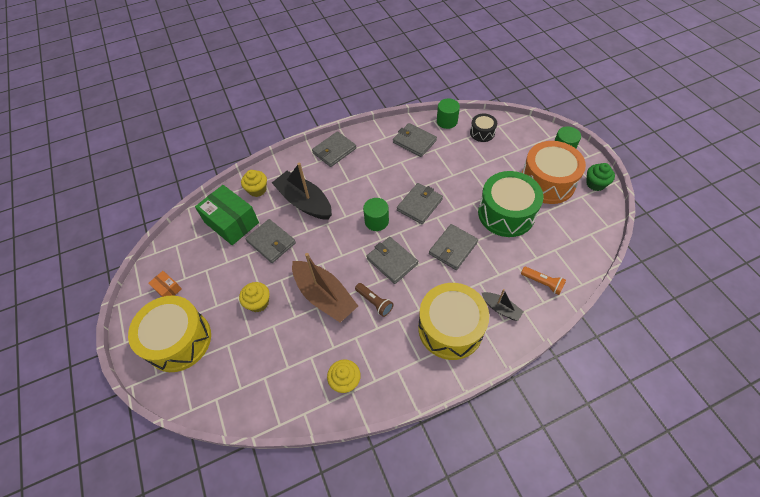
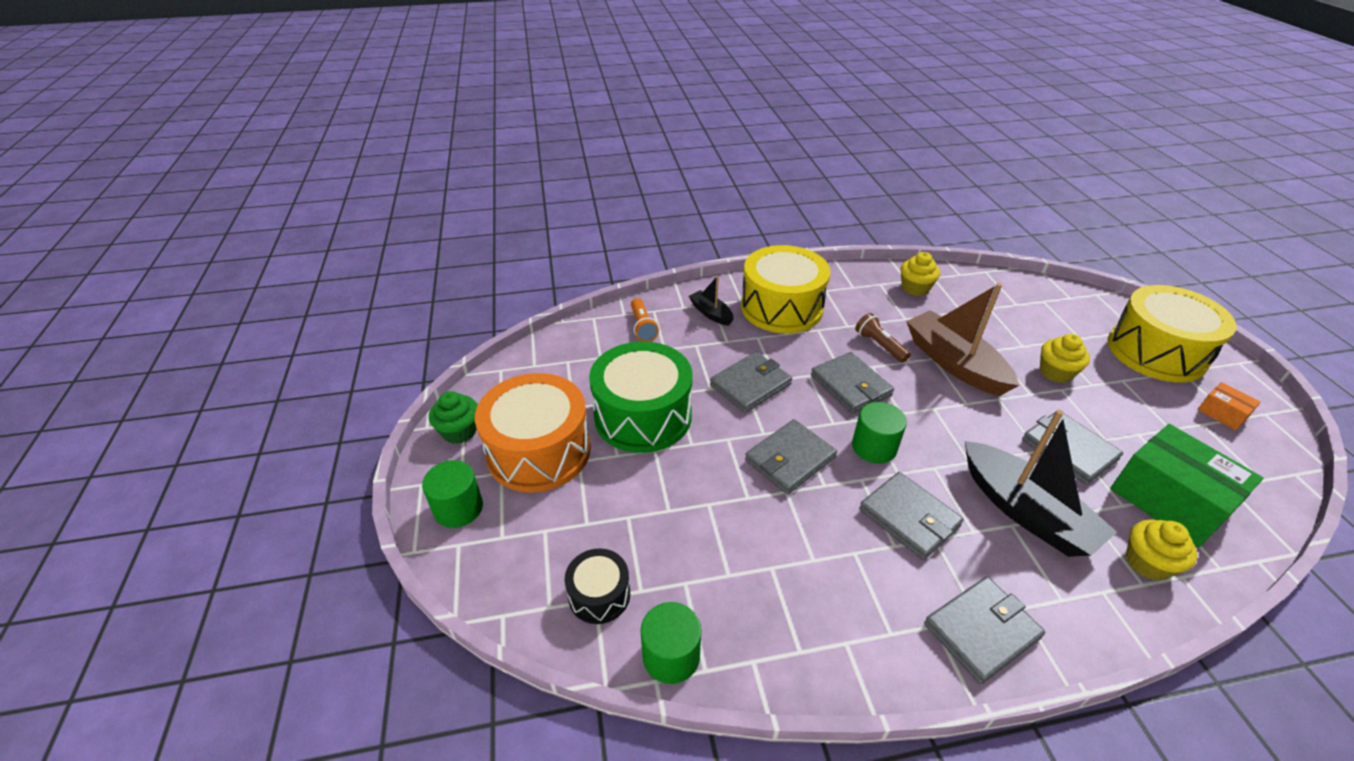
camera: 170 degrees left, 15 degrees down
grey wallet [393,123,437,157] -> grey wallet moved to [859,472,964,560]
orange flashlight [521,266,566,295] -> orange flashlight turned 150 degrees counterclockwise [631,298,659,342]

